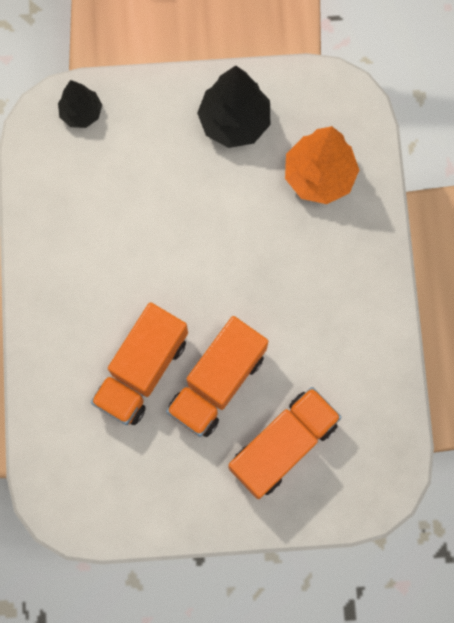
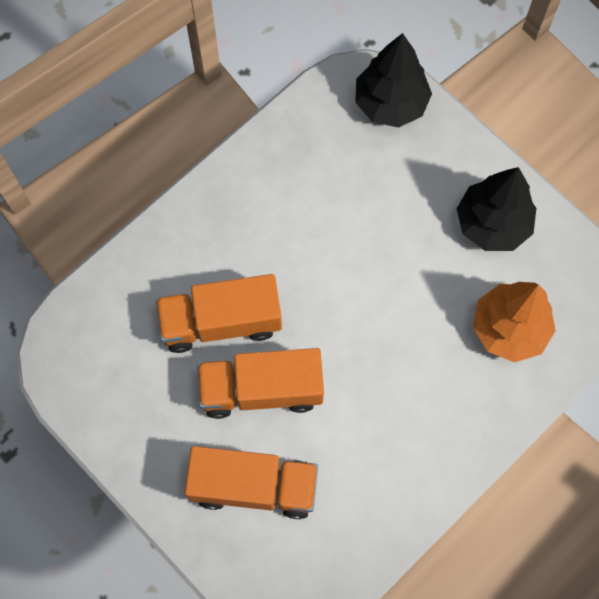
camera: 50 degrees right, 5 degrees down
black tree [58,80,102,128] -> black tree [355,33,432,128], size x1.65

